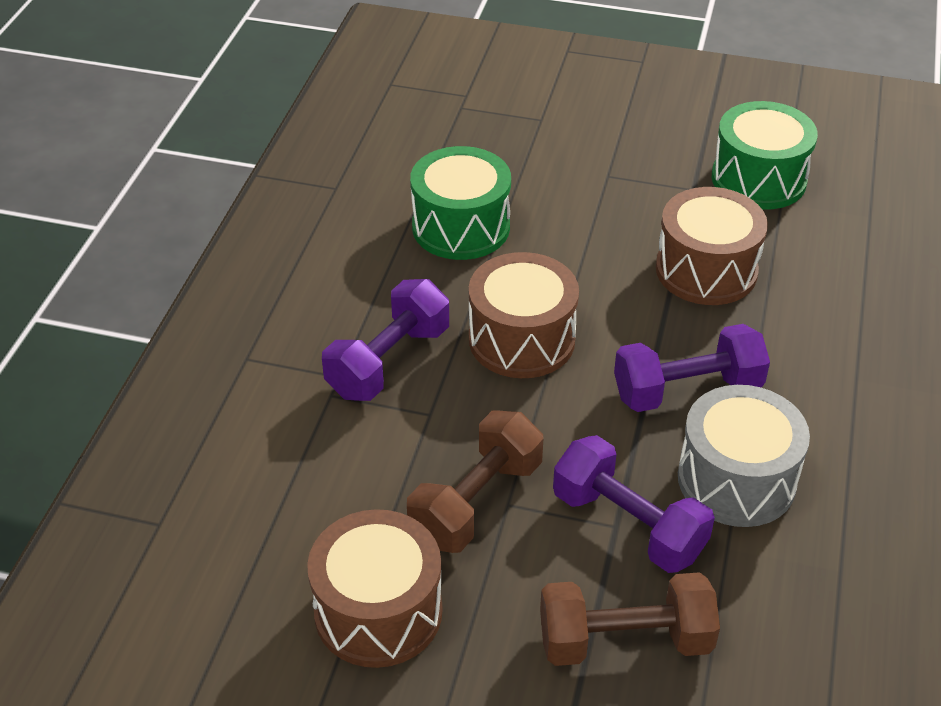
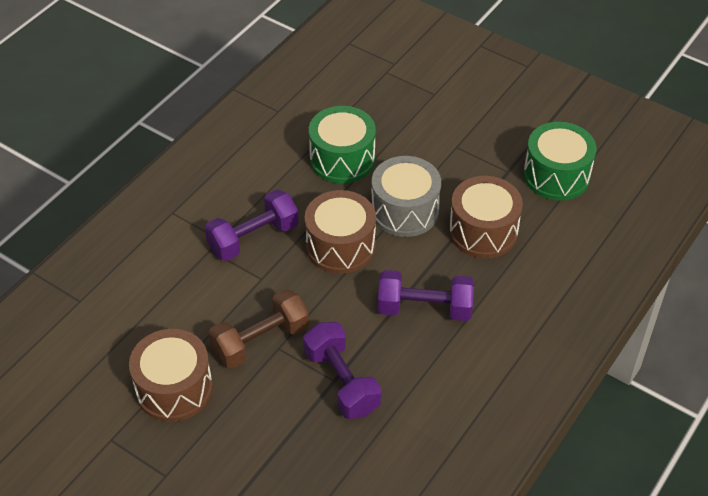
camera: 20 degrees right, 5 degrees up
brown dumbbell [540,572,720,666] -> none
grey drum [678,385,810,527] -> grey drum moved to [372,156,441,237]

